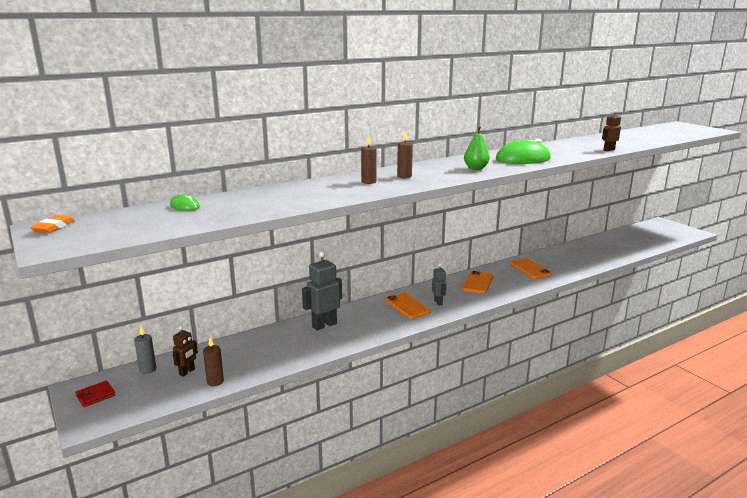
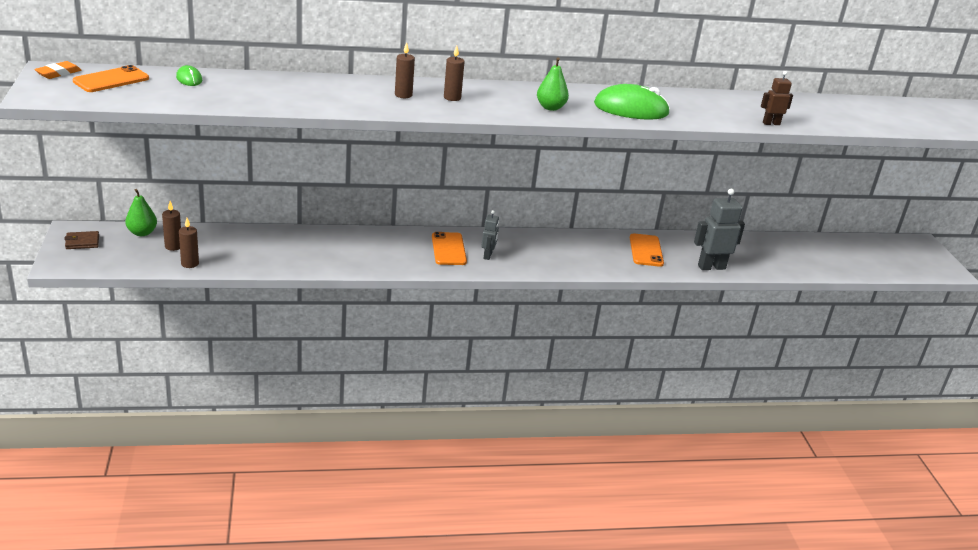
camera: 20 degrees right, 10 degrees up
red wallet [75,381,115,407] -> brown wallet [64,231,99,249]
grey candle [134,326,156,374] -> green pear [125,189,157,236]
brown robot [173,326,198,377] -> brown candle [162,201,181,251]
grey robot [302,251,342,331] -> grey robot moved to [694,189,745,270]
orange phone [462,271,493,294] -> orange phone moved to [72,65,149,92]

